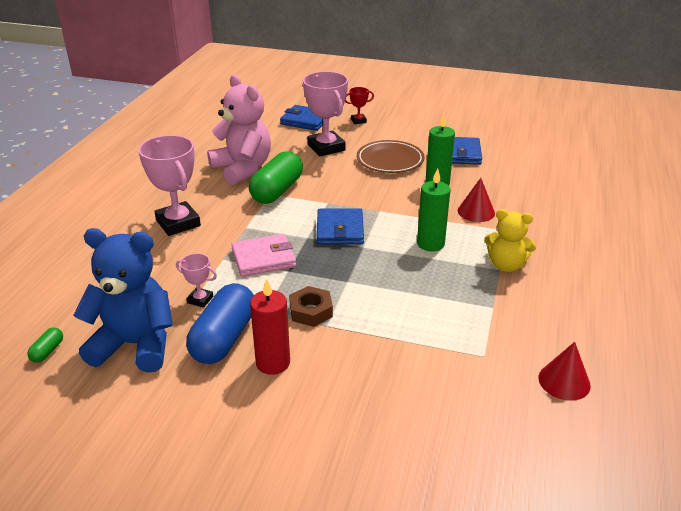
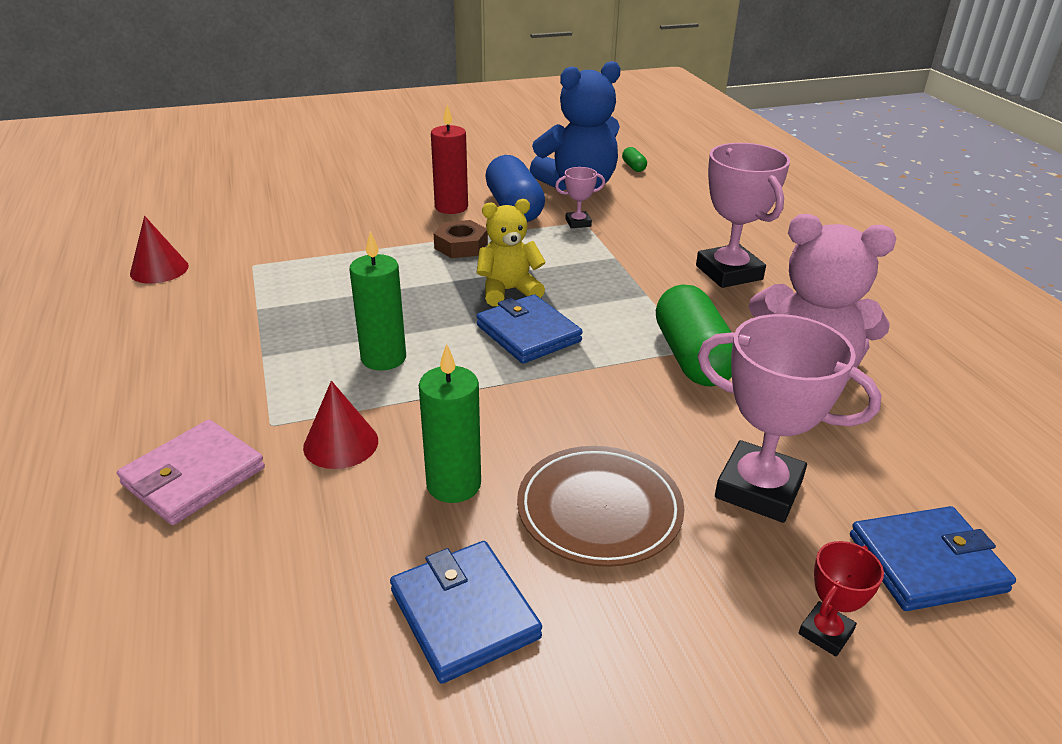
camera: 145 degrees right, 0 degrees up
pink trophy [138,135,201,236] -> pink trophy turned 45 degrees clockwise [696,143,790,288]
pink wallet [231,234,296,277] -> pink wallet moved to [117,420,265,525]
yellow teddy bear [484,209,536,272] -> yellow teddy bear moved to [477,199,546,306]

